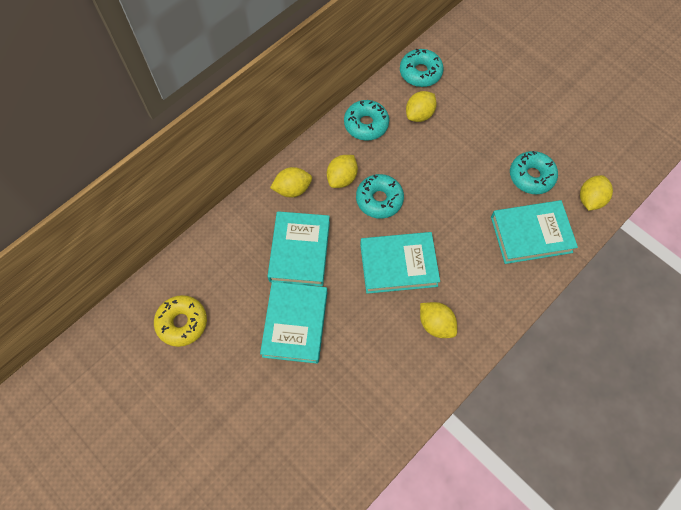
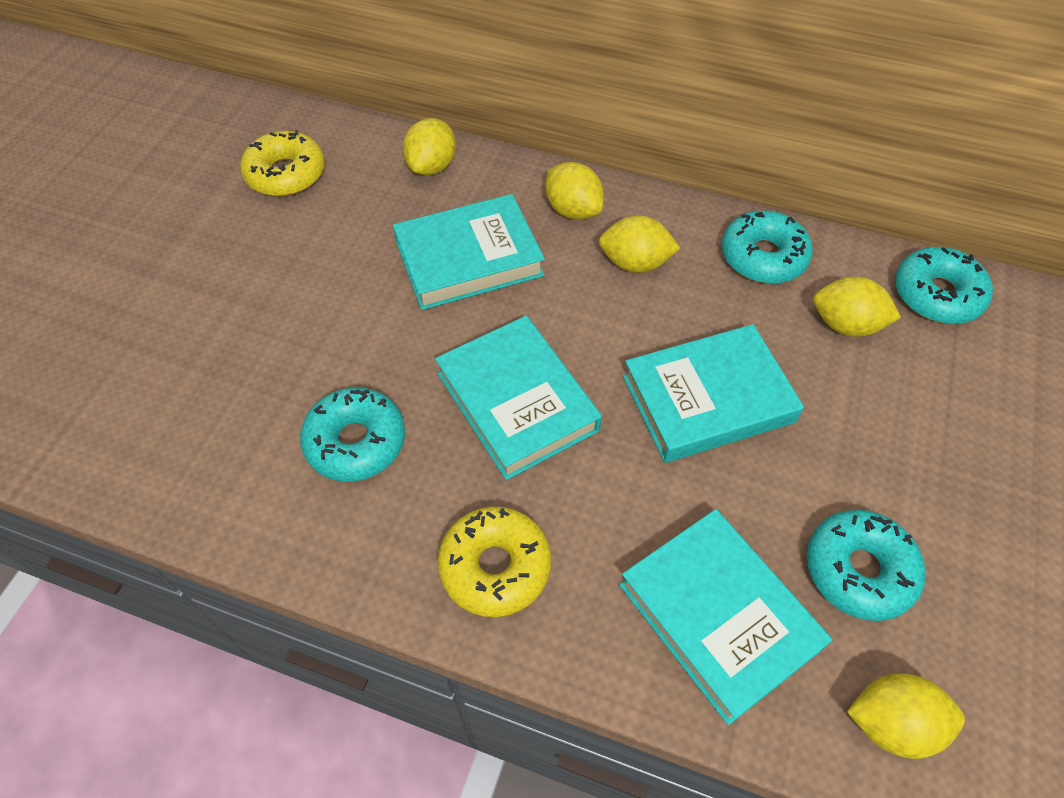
camera: 65 degrees right, 10 degrees down
turquoise book [260,282,327,364] -> turquoise book moved to [623,324,804,463]
turquoise donut [356,174,404,219] -> turquoise donut moved to [300,387,405,482]
yellow lemon [420,302,457,338] -> yellow lemon moved to [403,118,456,175]
none -> yellow donut [438,506,551,617]

